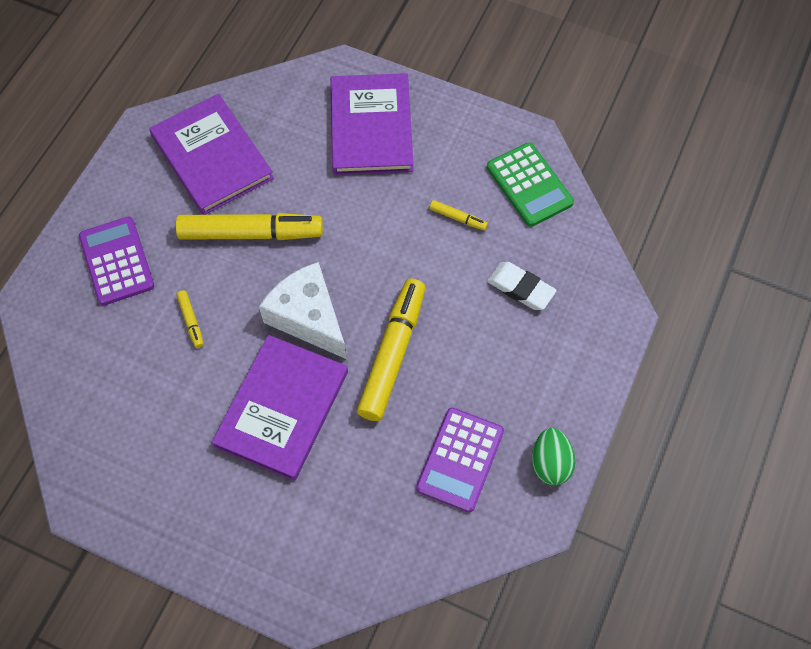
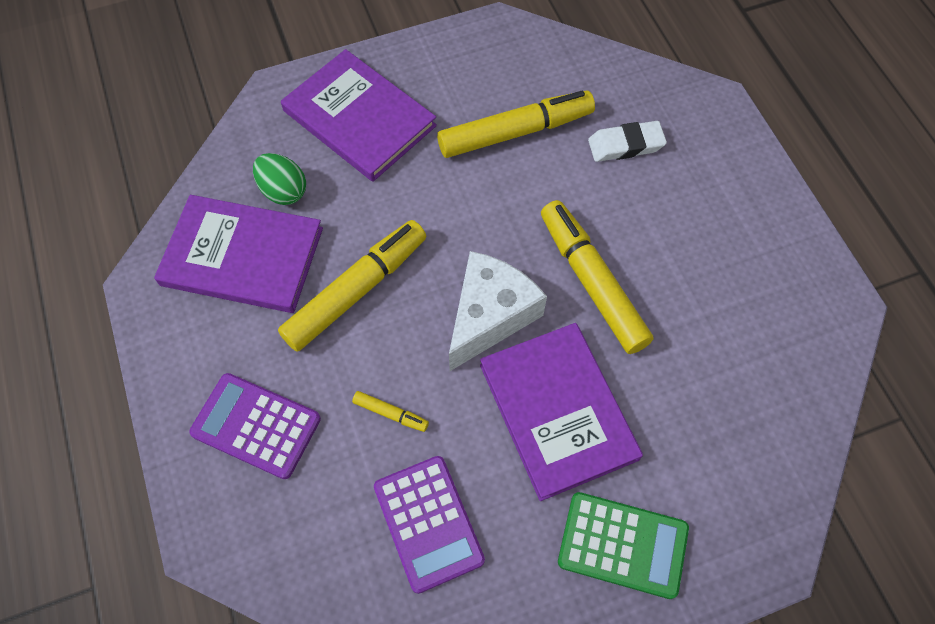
camera: 45 degrees left, 0 degrees up
white cheese [259,262,347,359] -> white cheese turned 120 degrees clockwise [449,251,547,371]
purple calculator [416,408,504,512] -> purple calculator moved to [374,456,485,594]
yellow marker [430,200,488,231] -> yellow marker [437,90,595,158], size x2.35
green calculator [487,142,574,227] -> green calculator moved to [558,492,689,599]
green egg [532,428,576,485] -> green egg moved to [253,153,306,205]

